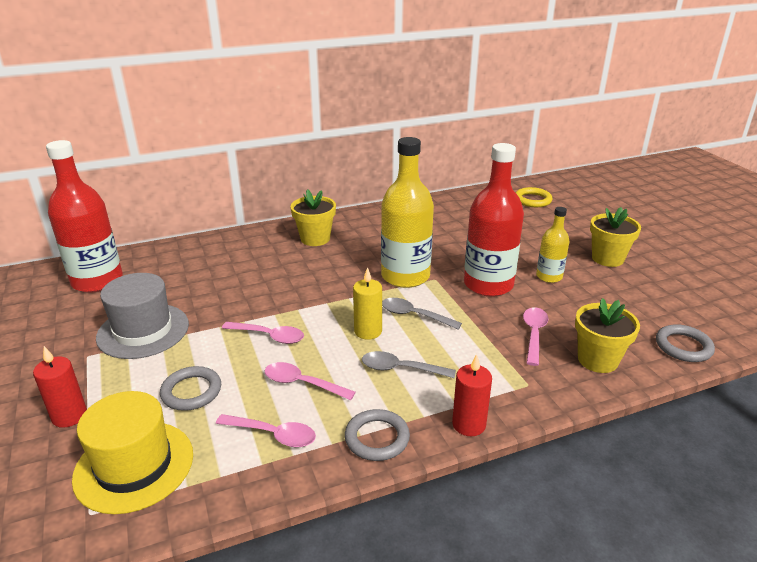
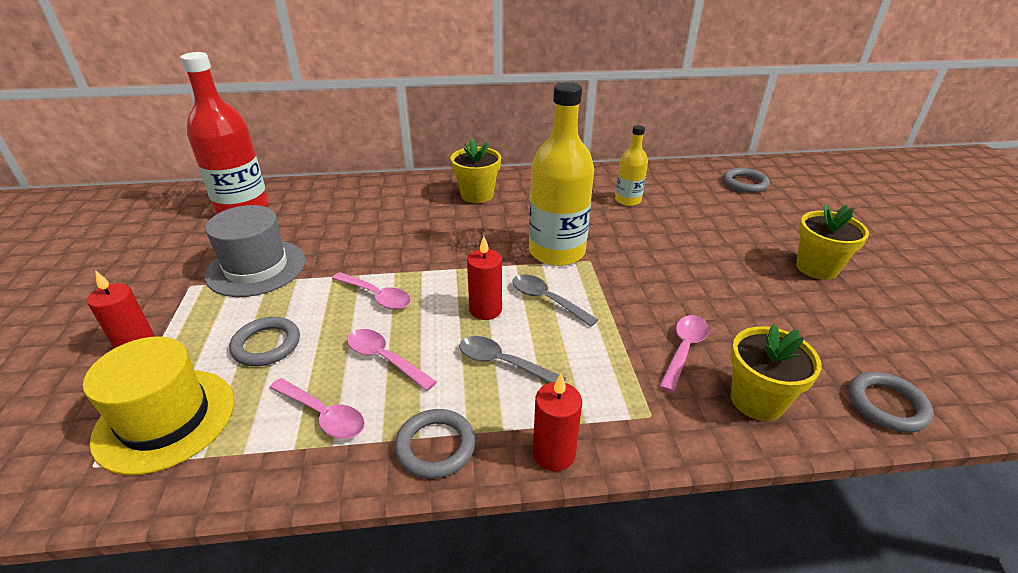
camera: 15 degrees right, 5 degrees up
yellow candle [353,267,382,340] -> red candle [467,236,502,320]
red bottle [464,143,524,297] -> none
yellow ring [516,187,553,207] -> grey ring [723,168,770,193]
yellow bottle [536,207,570,283] -> yellow bottle moved to [615,125,648,206]

